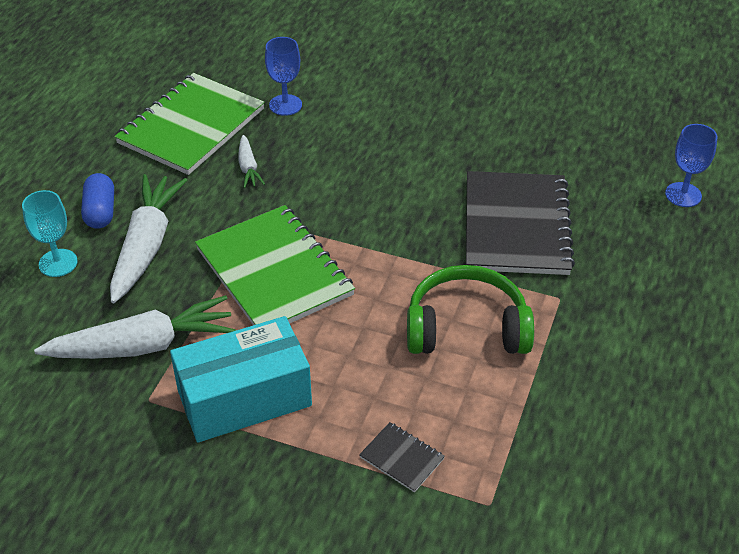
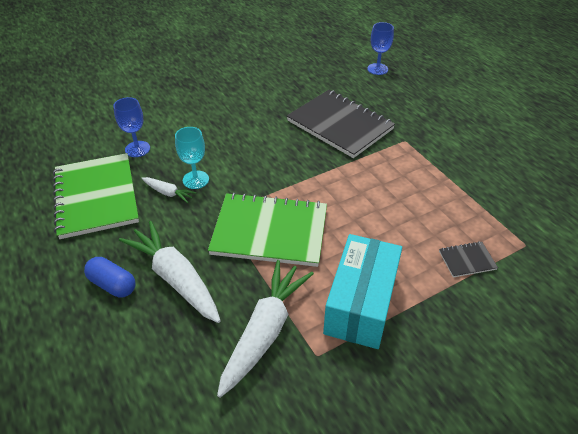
camera: 50 degrees left, 0 degrees up
turquoise goblet [22,190,78,277] -> turquoise goblet moved to [175,127,209,189]
green headphones [407,265,534,354] -> none

